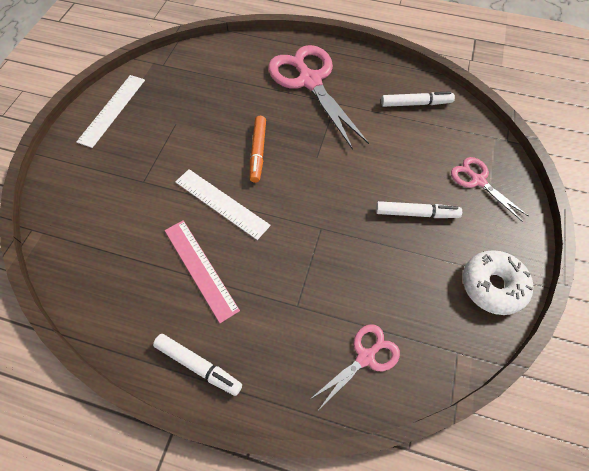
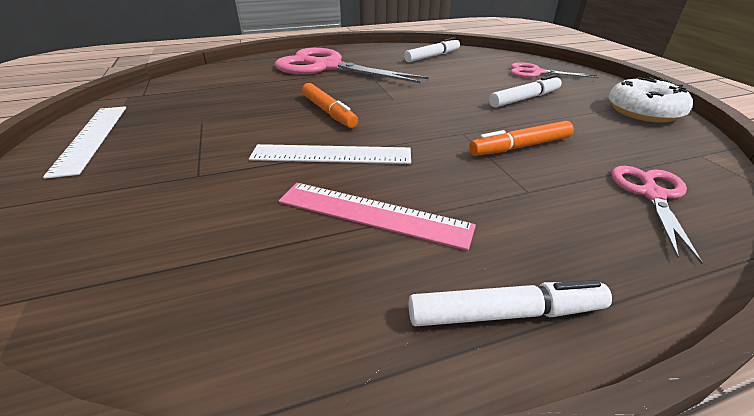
camera: 35 degrees left, 25 degrees down
none -> orange marker [469,121,574,156]

